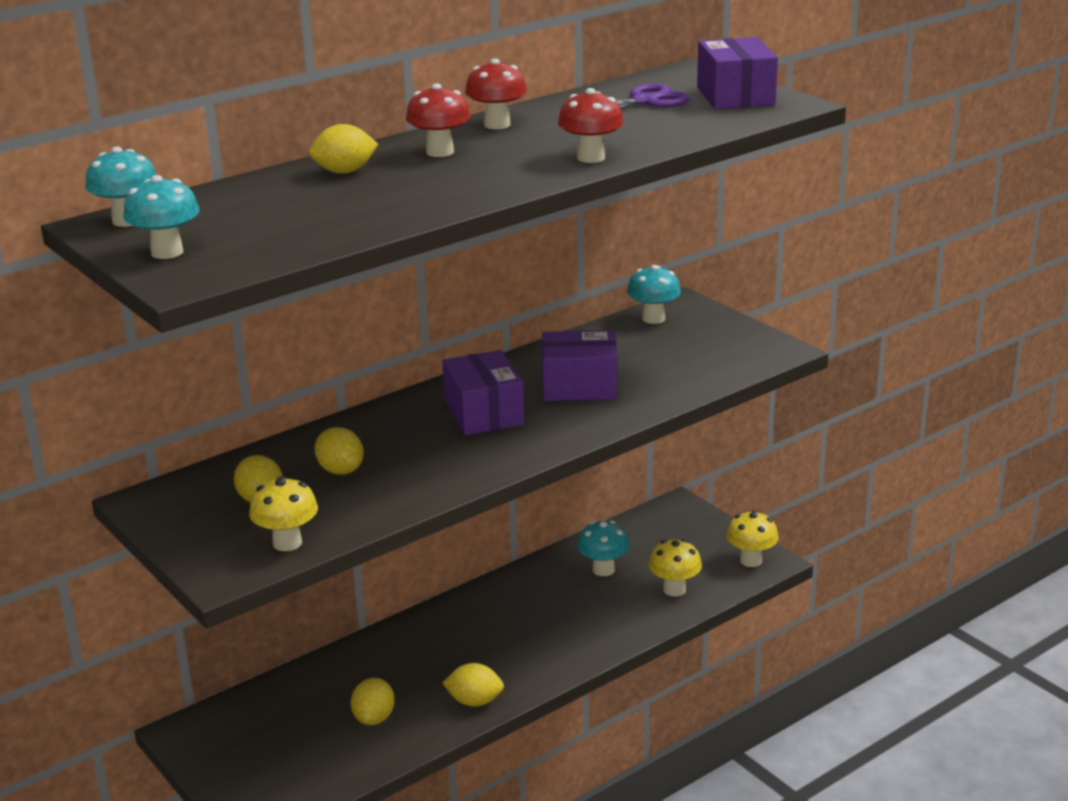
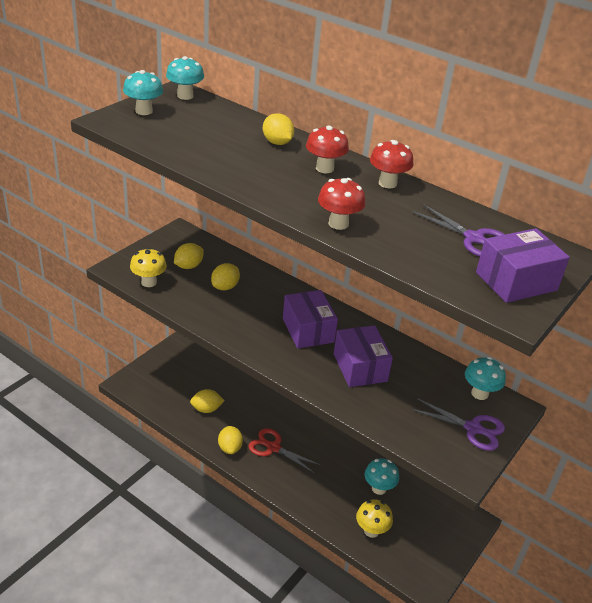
camera: 70 degrees right, 10 degrees up
purple box [442,350,525,435] -> purple box turned 75 degrees counterclockwise [283,290,338,349]
yellow mushroom [726,510,778,567] -> none
none -> red scissors [248,428,320,473]
none -> purple scissors [411,398,505,451]

